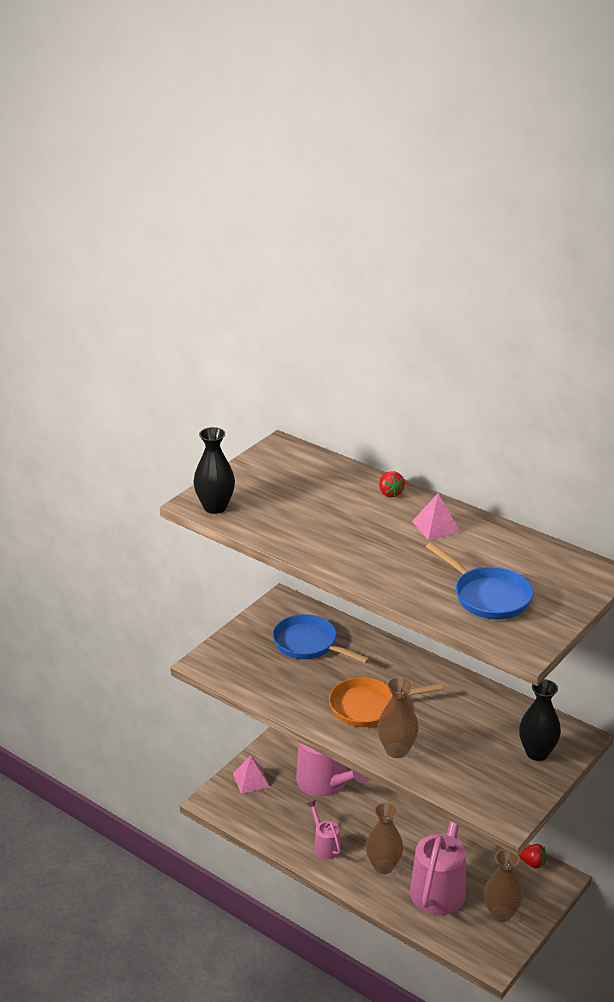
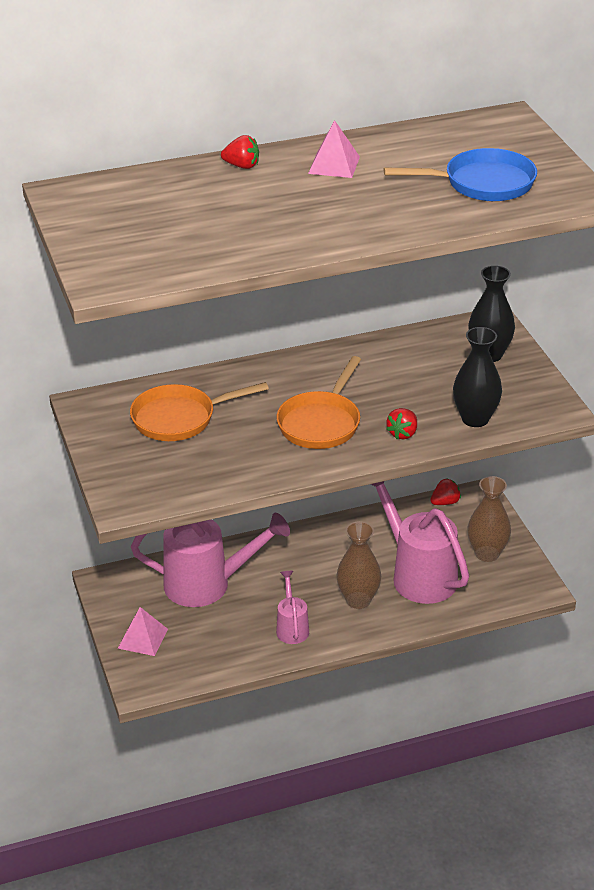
camera: 55 degrees left, 5 degrees up
black vase [193,427,235,514] -> black vase moved to [453,327,502,427]
blue pan [273,614,370,663] -> orange pan [130,382,269,441]
pink watering can [307,800,341,859] -> pink watering can turned 75 degrees clockwise [276,571,309,644]
brown vase [377,677,419,758] -> red strawberry [386,408,417,439]

